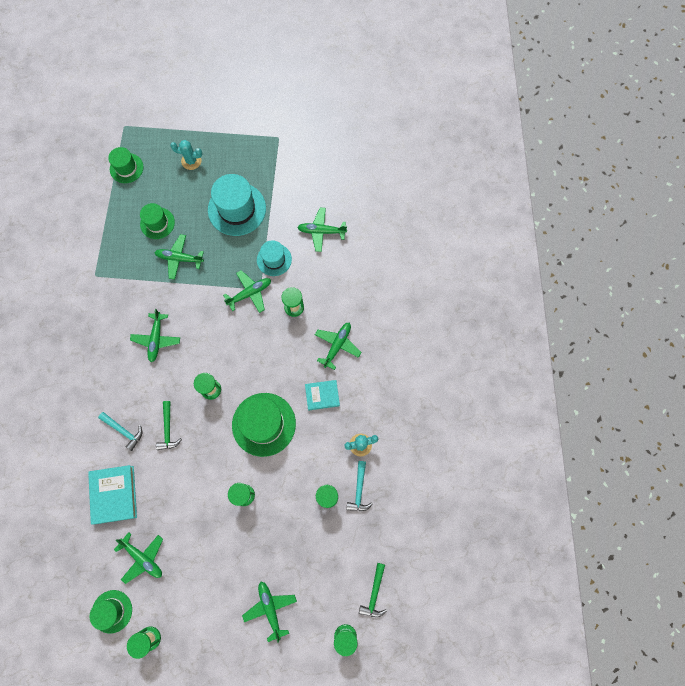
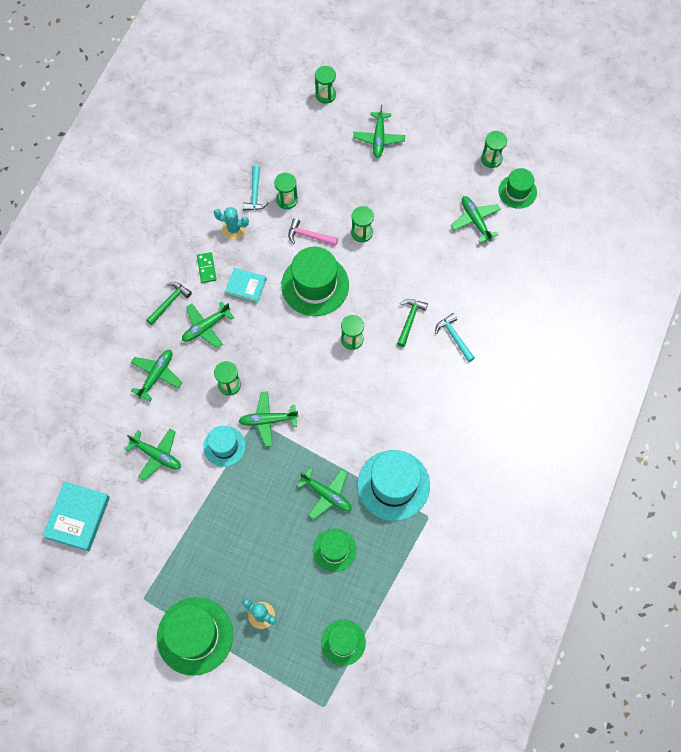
camera: 155 degrees left, 5 degrees down
turquoise book [88,465,137,525] -> turquoise book moved to [43,482,110,551]
green plane [130,309,180,362] -> green plane moved to [131,350,182,401]
turquoise hat [208,174,266,236] -> turquoise hat moved to [358,450,430,521]
turquoise hammer [346,461,373,511] -> turquoise hammer turned 150 degrees clockwise [243,165,269,210]
green hammer [359,563,387,617] -> green hammer moved to [146,282,192,325]
none -> green hat [157,597,233,676]
none -> green domino [197,252,216,283]
none -> pink hammer [288,218,338,246]

